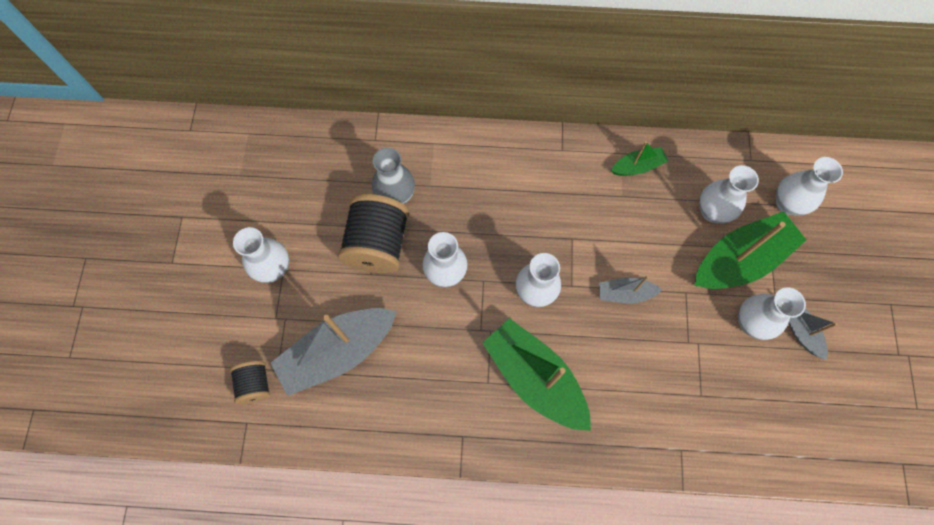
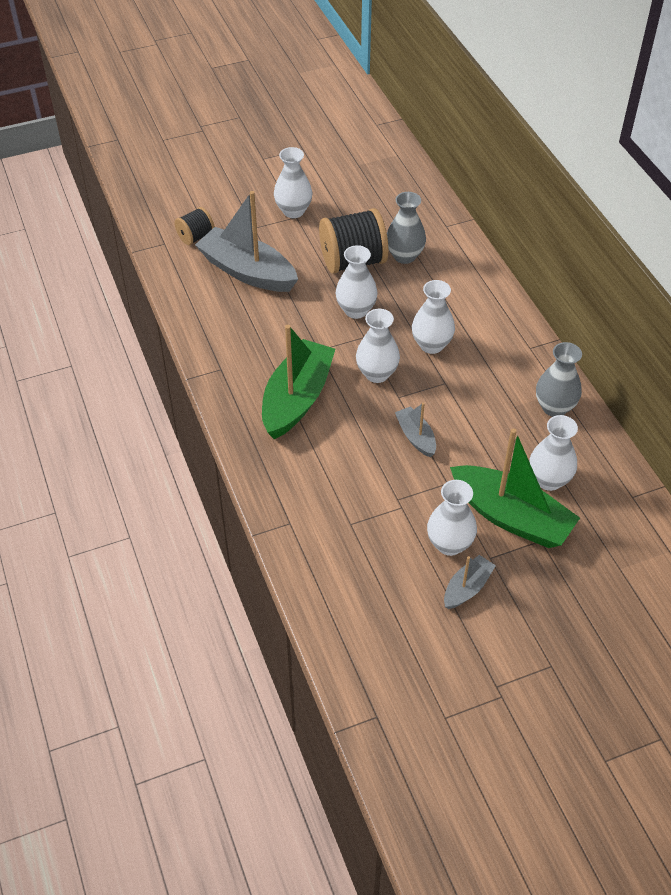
camera: 65 degrees right, 20 degrees down
green boat [611,141,668,176] -> grey vase [536,342,582,417]
white vase [776,157,843,216] -> white vase moved to [412,280,455,354]

